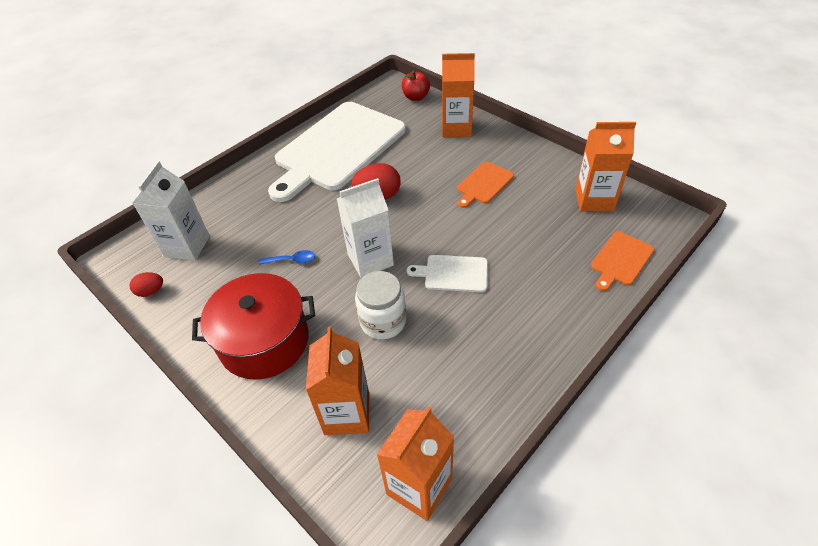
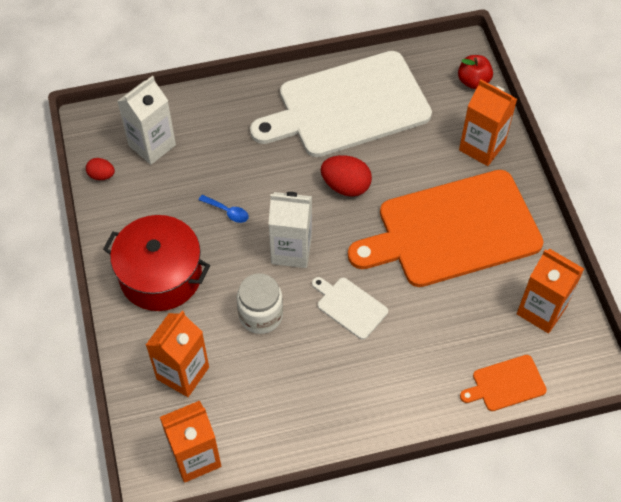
camera: 30 degrees right, 10 degrees up
orange cutting board [457,161,514,208] -> orange cutting board [348,170,544,287], size x2.42

